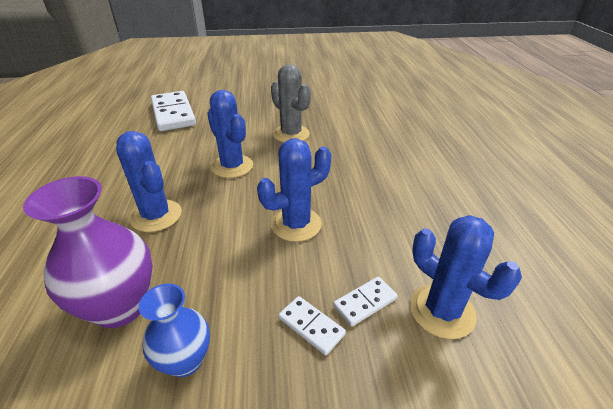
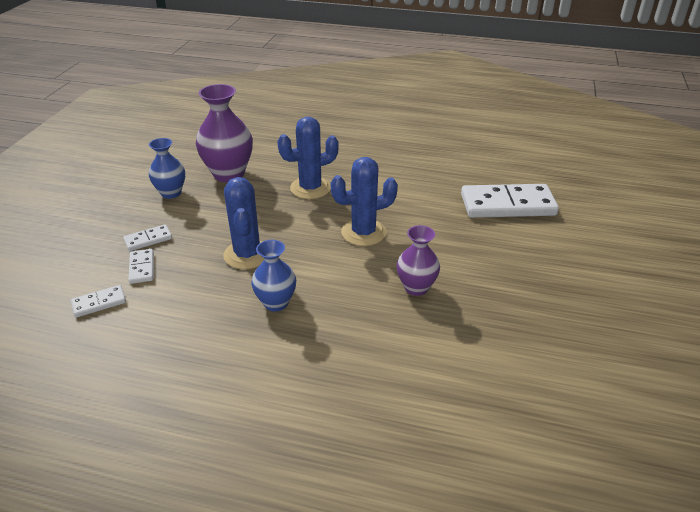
camera: 110 degrees right, 0 degrees up
grey cactus [271,64,311,143] -> purple vase [397,225,440,296]
blue cactus [410,215,522,339] -> white domino [71,285,126,318]
none -> blue vase [251,240,296,312]

